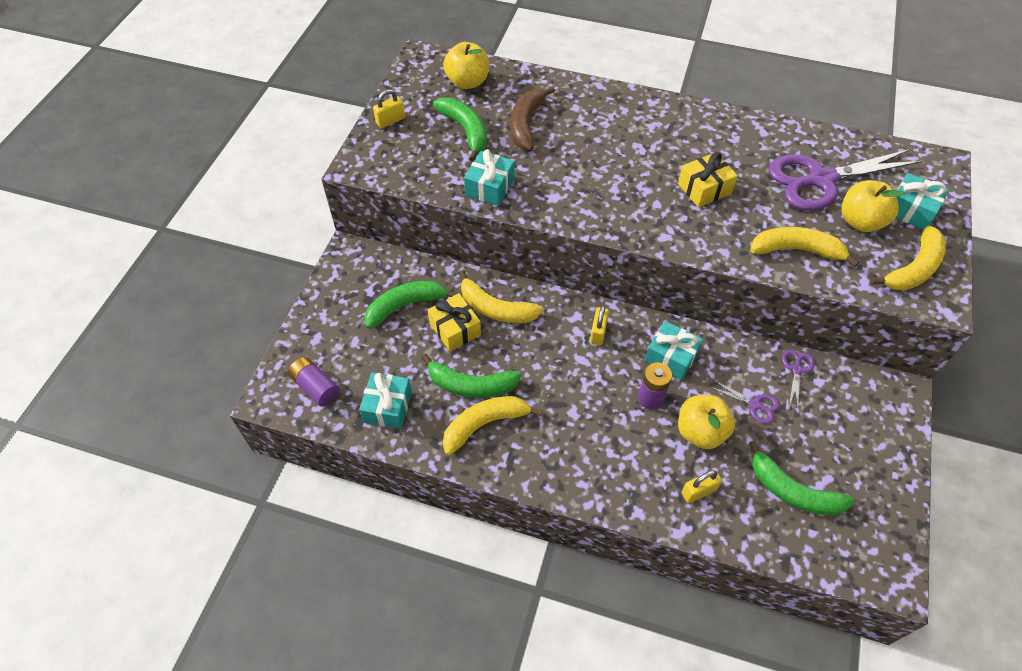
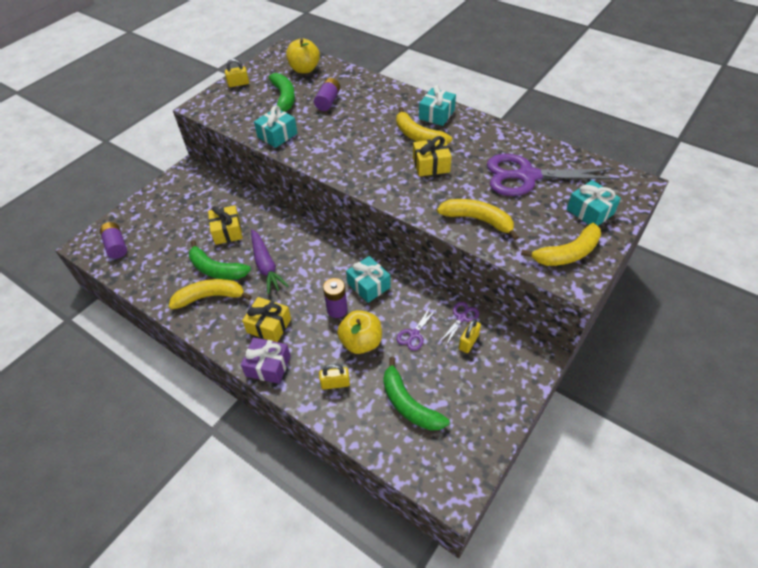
camera: 20 degrees right, 5 degrees down
turquoise gift [359,373,412,429] -> turquoise gift moved to [419,85,456,126]
green banana [365,281,458,329] -> none
yellow banana [459,270,543,323] -> yellow banana moved to [396,107,452,144]
brown banana [510,86,555,151] -> purple battery [314,78,340,111]
yellow padlock [590,305,609,345] -> yellow padlock moved to [459,319,481,353]
purple scissors [710,379,780,424] -> purple scissors turned 75 degrees clockwise [396,306,436,351]
yellow apple [841,180,905,232] -> none
none -> purple gift [241,337,291,384]
none -> yellow gift [242,297,291,342]
none -> purple carrot [251,229,289,294]

